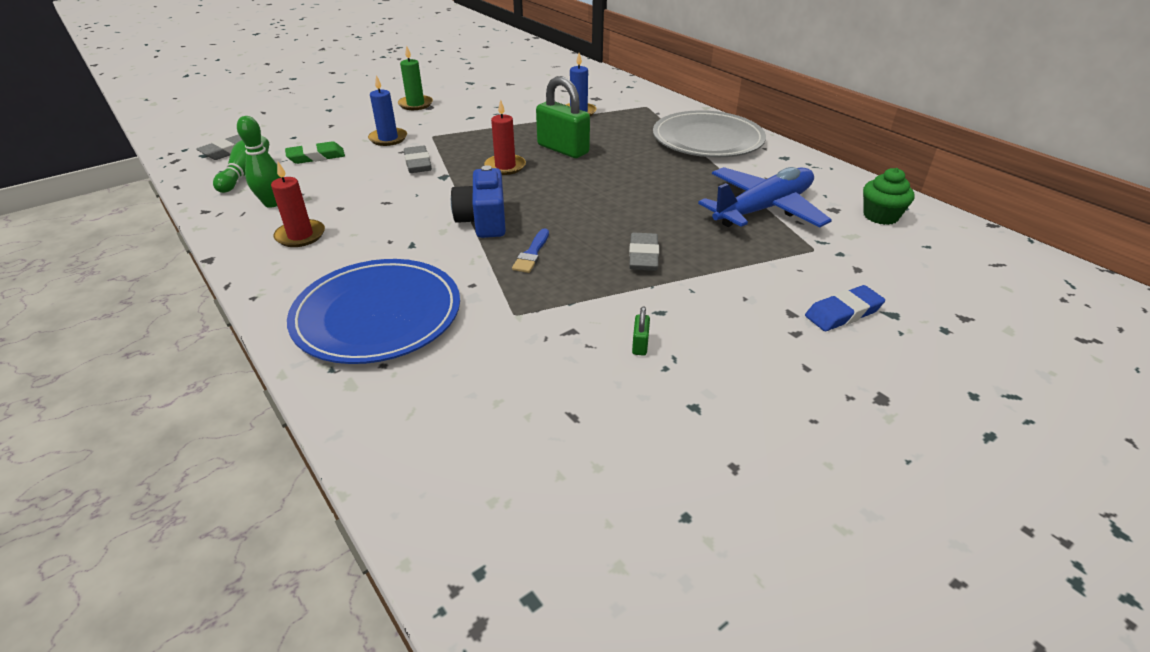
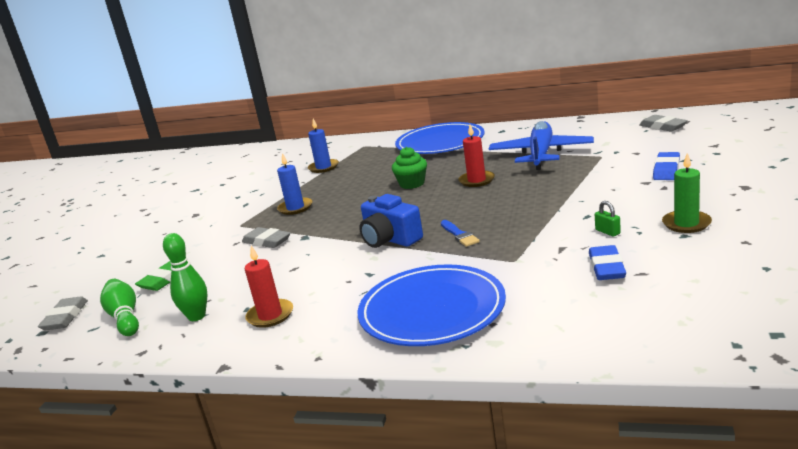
camera: 35 degrees left, 15 degrees down
blue candle [368,75,407,146] -> blue candle moved to [277,153,312,215]
green candle [398,45,433,110] -> green candle moved to [662,153,712,233]
red candle [484,99,526,175] -> red candle moved to [458,125,495,187]
green padlock [536,76,590,158] -> none
grey eraser [629,233,659,271] -> grey eraser moved to [639,115,688,132]
grey plate [653,110,766,157] -> blue plate [395,122,485,154]
green cupcake [863,168,915,225] -> green cupcake moved to [392,147,427,189]
none -> blue eraser [589,245,626,280]

